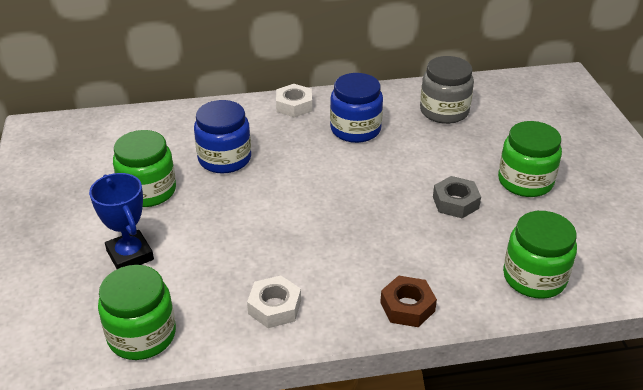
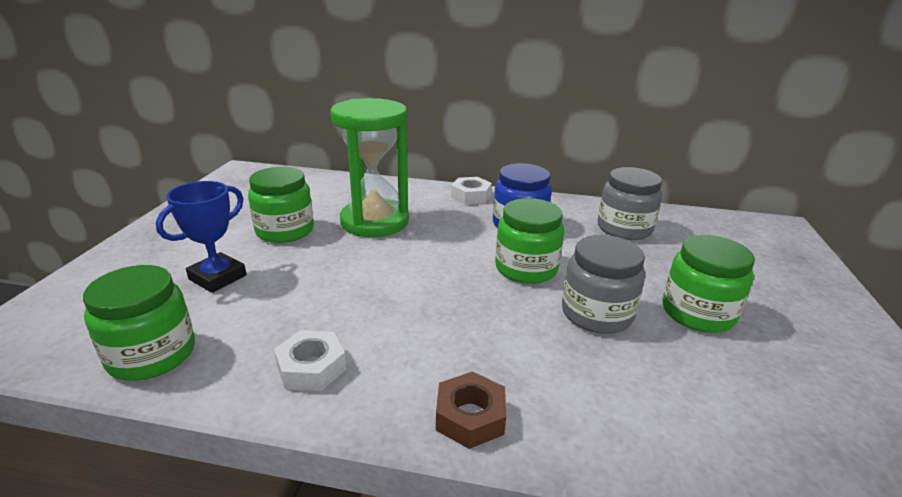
camera: 20 degrees right, 10 degrees down
blue trophy [89,173,154,269] -> blue trophy turned 45 degrees clockwise [156,181,247,293]
blue jar [194,100,251,174] -> green hourglass [330,98,409,237]
grey nut [433,176,481,218] -> grey jar [562,235,645,334]
green jar [503,211,577,299] -> green jar moved to [495,198,564,284]

